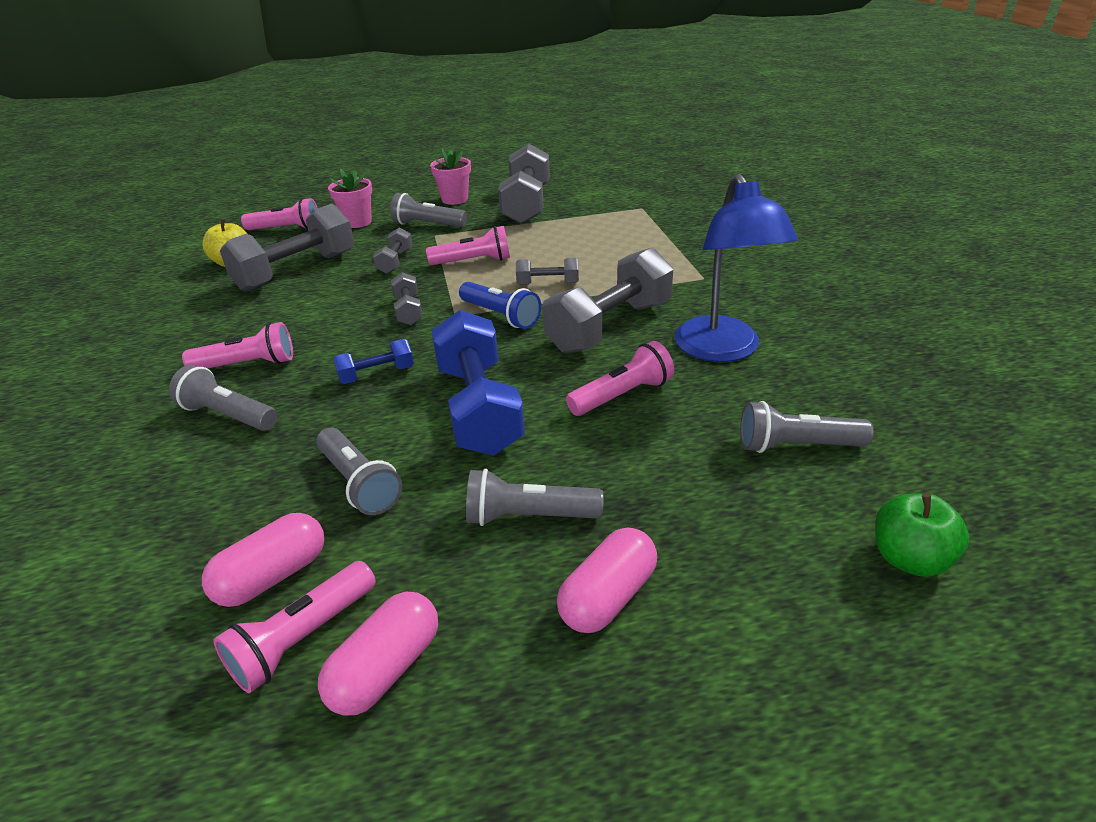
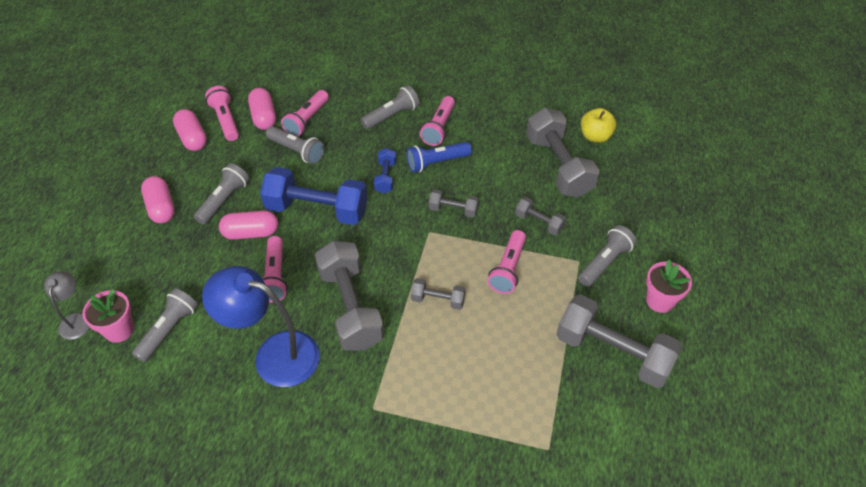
camera: 115 degrees right, 15 degrees up
pink flashlight [241,198,317,230] -> pink flashlight moved to [281,90,329,137]
grey flashlight [316,428,403,515] -> grey flashlight turned 135 degrees counterclockwise [266,126,324,164]
pink flower pot [328,169,372,228] -> pink flower pot moved to [82,289,134,343]
blue flashlight [459,282,541,329] -> blue flashlight moved to [407,142,472,173]
grey dumbbell [516,258,579,285] -> grey dumbbell turned 75 degrees clockwise [411,278,466,310]
green apple [875,493,969,577] -> grey lamp [44,271,90,340]
none -> pink capsule [219,210,278,240]

